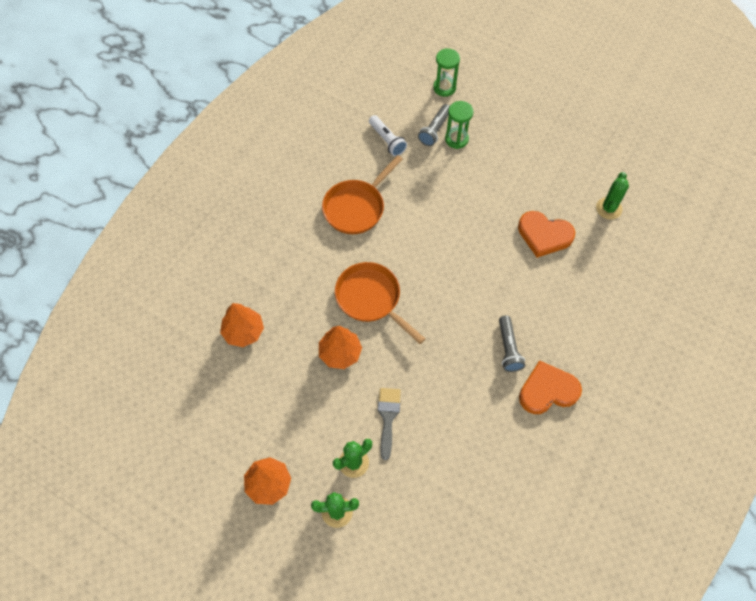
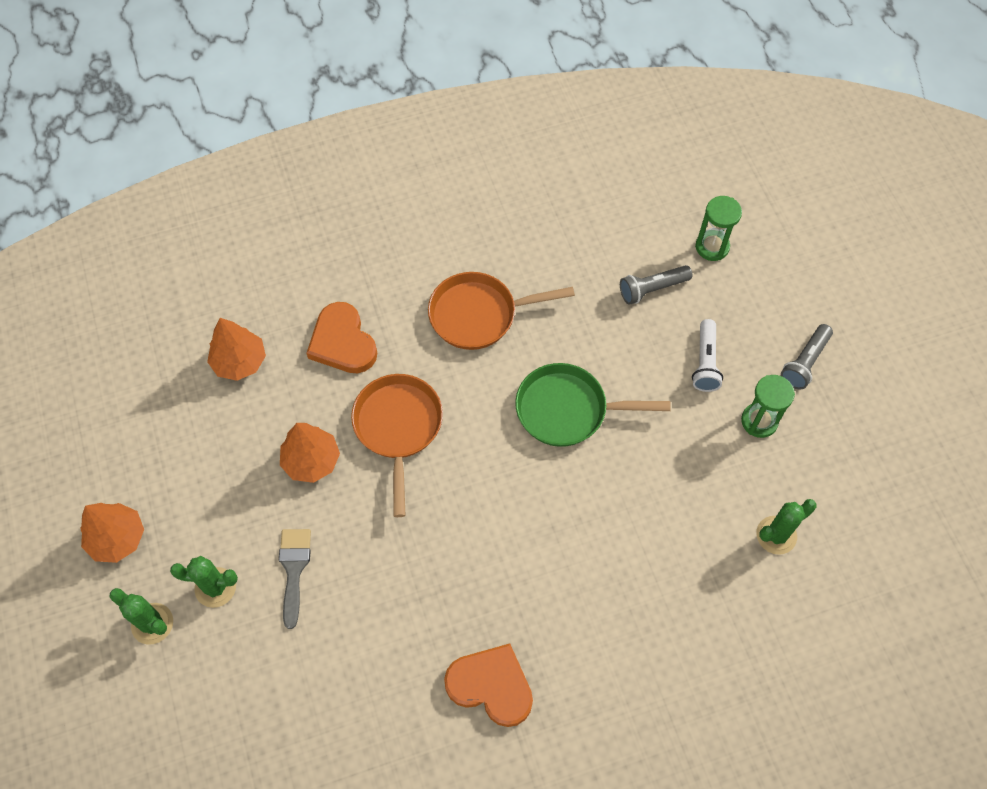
camera: 40 degrees right, 0 degrees up
white flashlight [369,115,407,156] -> white flashlight moved to [692,319,723,392]
grey brush [378,388,401,460] -> grey brush turned 45 degrees counterclockwise [279,529,311,629]
green hourglass [445,101,473,149] -> green hourglass moved to [741,375,795,438]
grey flashlight [499,315,525,372] -> grey flashlight moved to [781,324,833,389]
orange heart [518,211,575,258] -> orange heart moved to [307,302,377,374]
none -> green pan [515,363,671,447]

